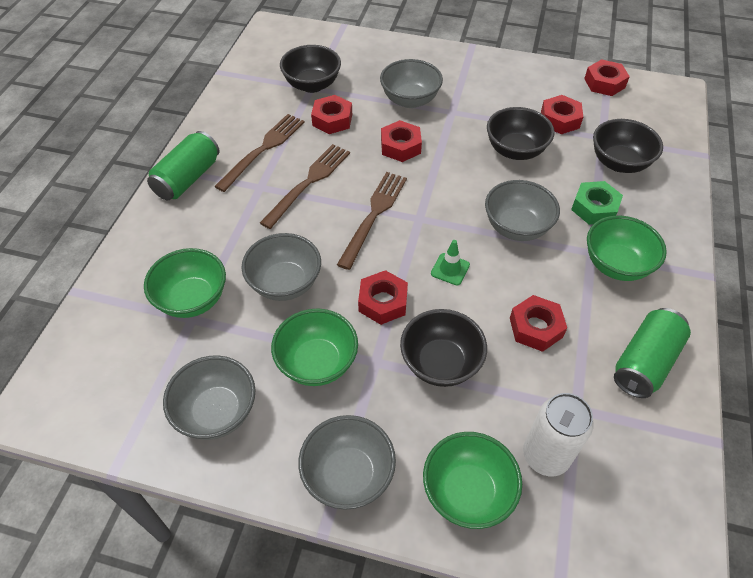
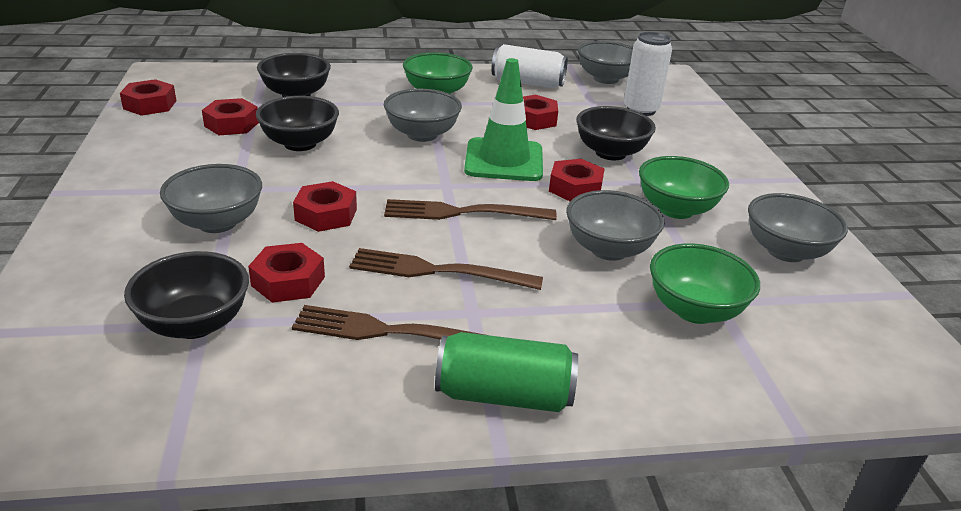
camera: 115 degrees left, 20 degrees down
grey bowl [298,415,396,510] -> grey bowl moved to [578,41,633,84]
green bowl [423,432,522,529] -> none
green traffic cone [431,240,470,285] -> green traffic cone [464,58,543,181], size x2.24
green nut [571,181,623,225] -> none
green can [614,308,691,398] -> white can [491,44,568,88]

